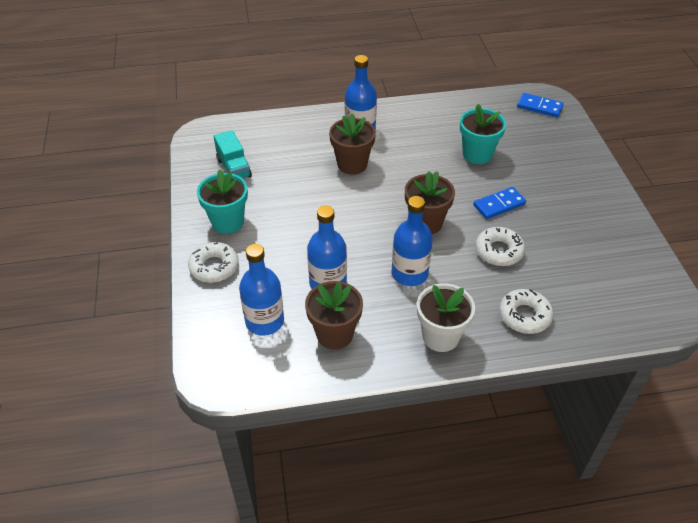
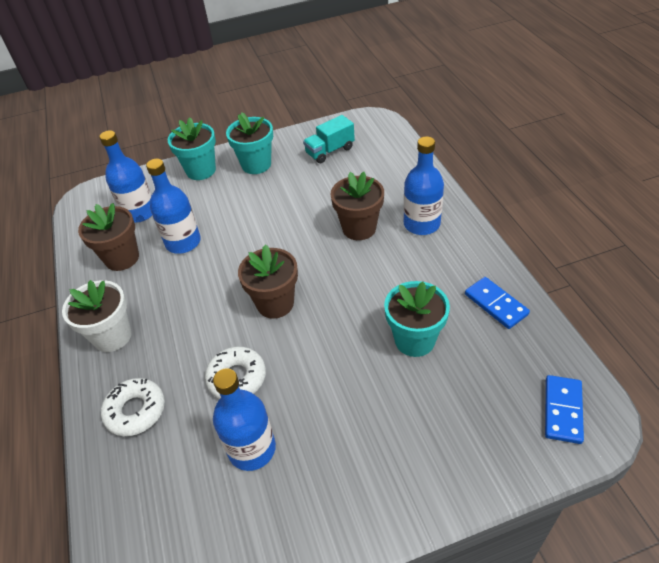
camera: 85 degrees right, 0 degrees up
white donut [188,242,239,283] -> turquoise flower pot [168,117,216,180]
blue bottle [392,196,433,286] -> blue bottle moved to [213,368,276,471]
blue domino [473,187,526,219] -> blue domino moved to [465,277,530,329]

